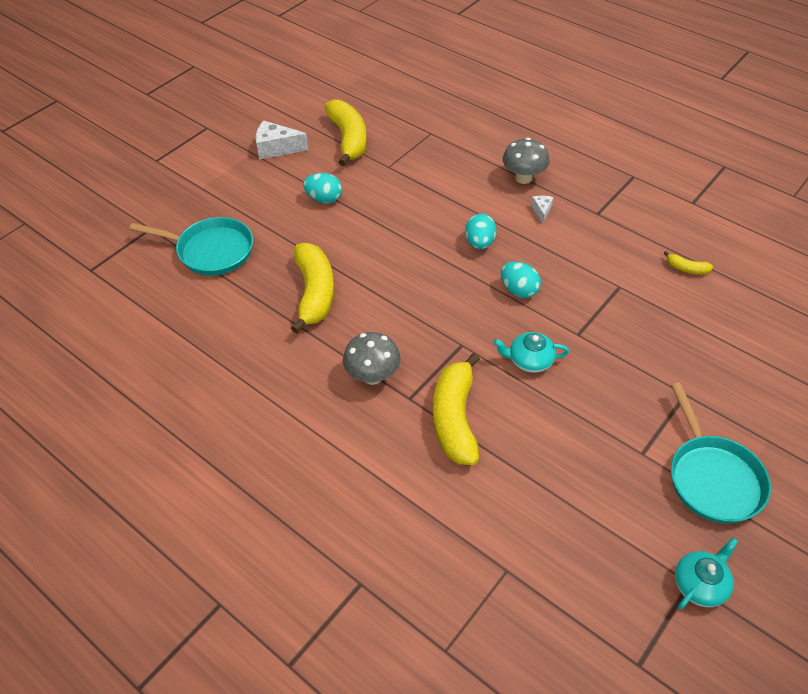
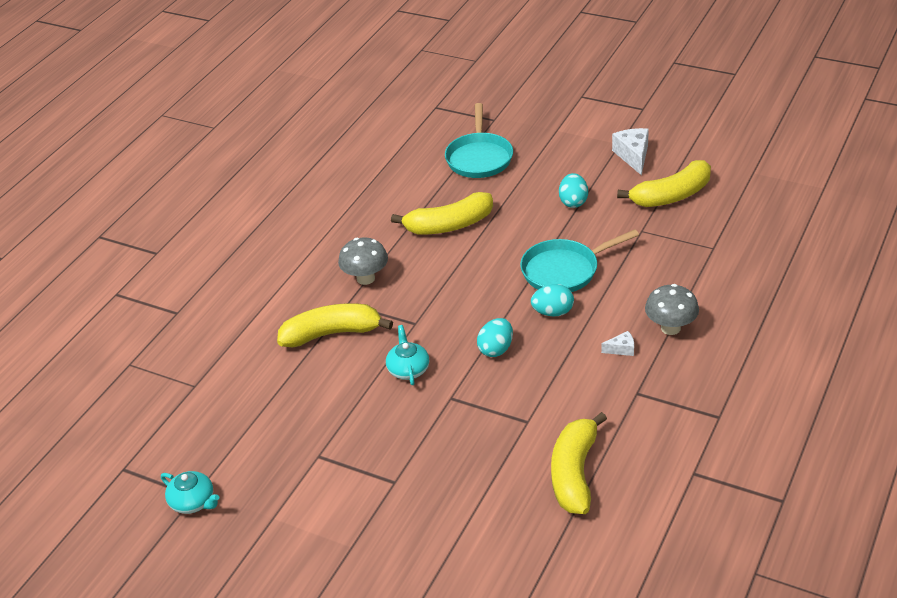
camera: 80 degrees right, 10 degrees down
yellow banana [664,251,713,274] -> yellow banana [551,412,607,514], size x2.30
turquoise pan [671,383,771,524] -> turquoise pan moved to [520,229,639,292]

